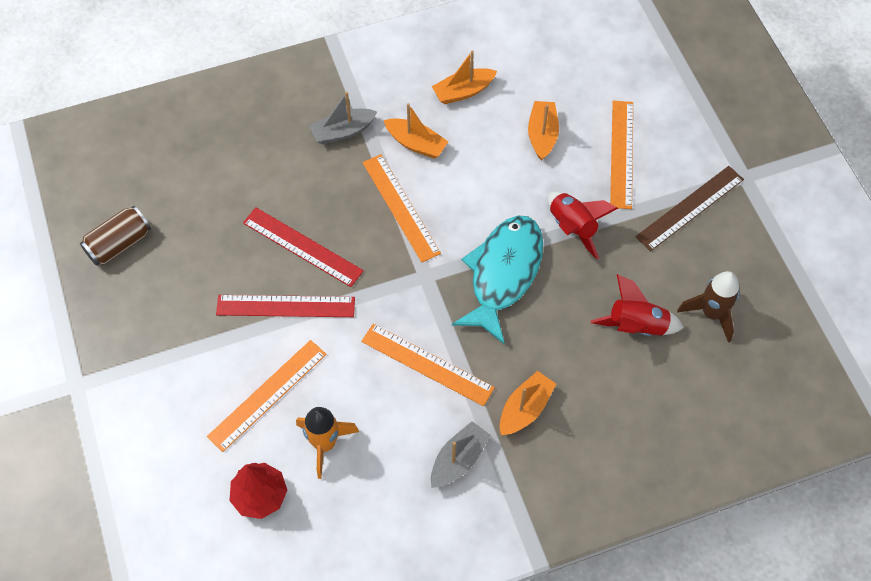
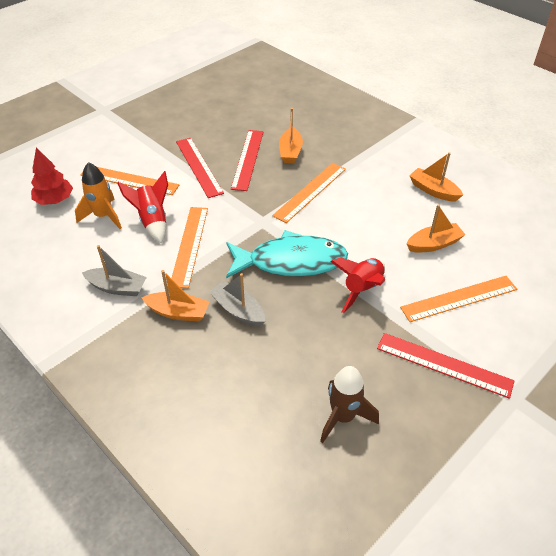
camera: 65 degrees right, 15 degrees down
brown can [80,206,151,266] -> none
grey boat [309,92,377,144] -> grey boat moved to [209,273,265,327]
orange boat [384,103,448,159] -> orange boat moved to [279,108,303,163]
red rocket [591,274,684,336] -> red rocket moved to [117,171,168,244]
brown ruler [635,166,744,252] -> red ruler [377,333,515,399]

